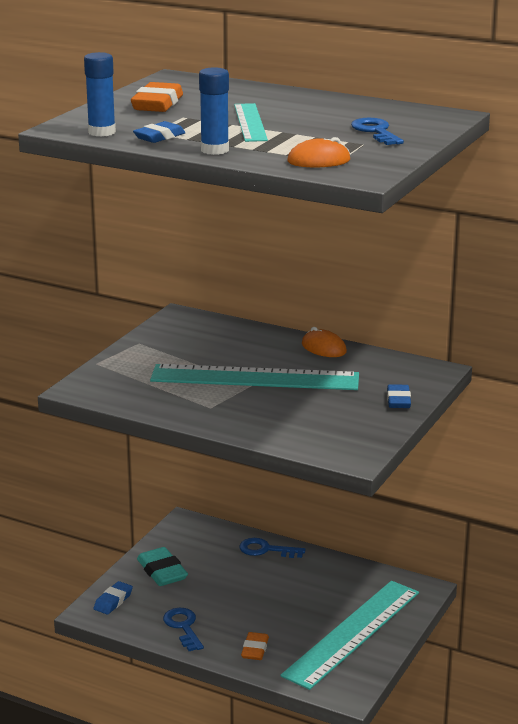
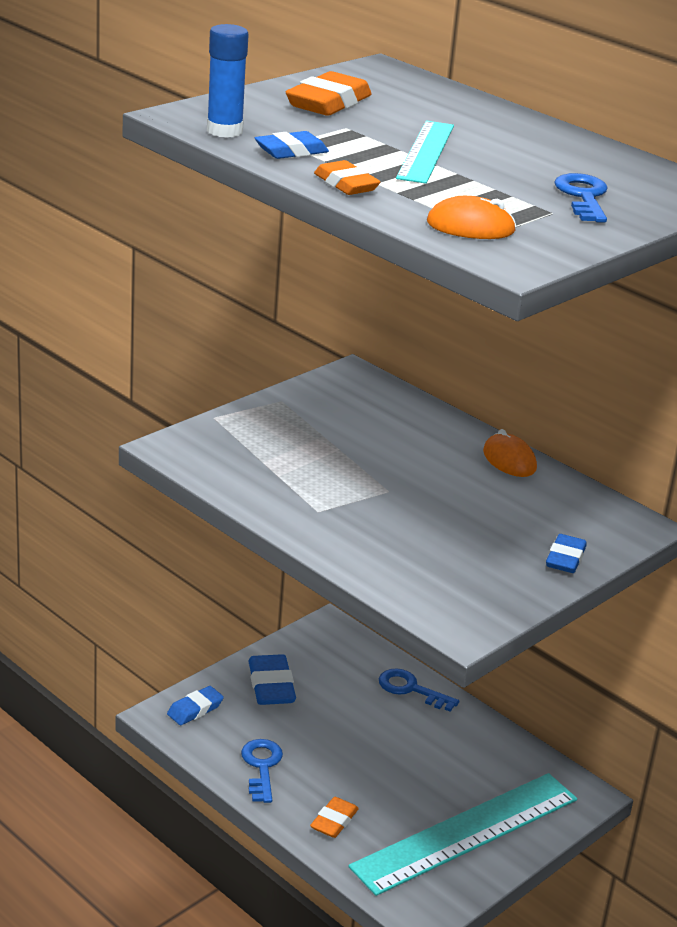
camera: 15 degrees right, 5 degrees up
turquoise eraser [137,547,188,586] -> blue eraser [248,654,296,705]
turquoise ruler [150,364,359,390] -> none
blue glue stick [199,67,229,155] -> orange eraser [314,160,380,195]

